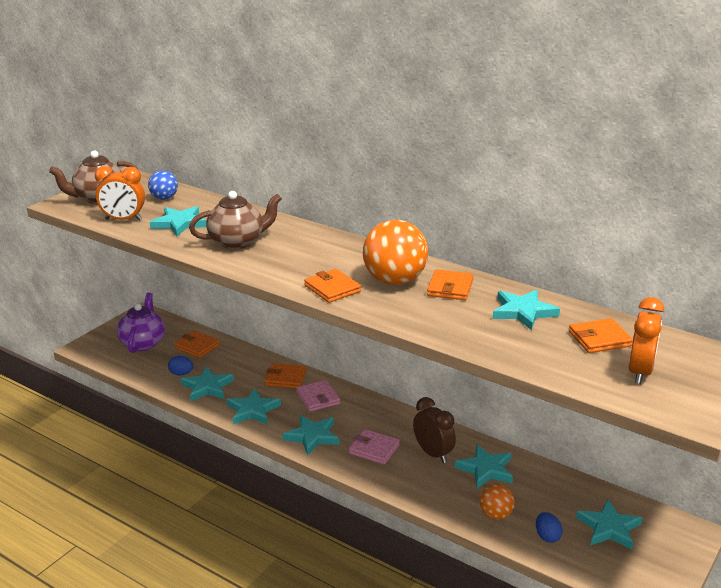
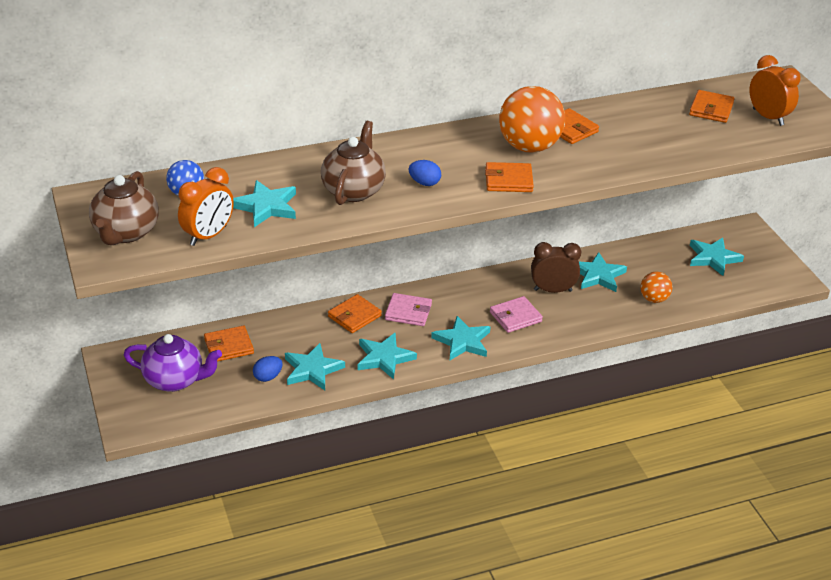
camera: 55 degrees left, 10 degrees up
purple teapot [117,293,165,353] -> purple teapot turned 150 degrees clockwise [124,334,222,392]
turquoise star [493,290,560,330] -> none
blue egg [536,512,563,543] -> blue egg moved to [409,160,441,186]

